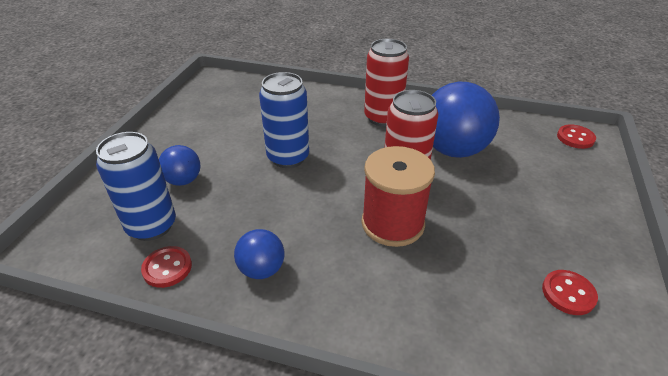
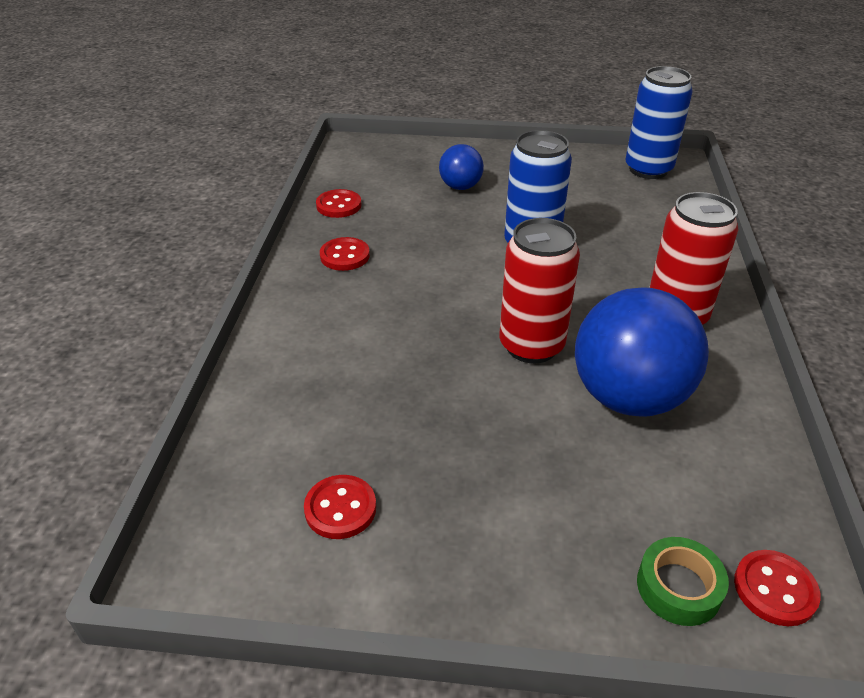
camera: 80 degrees right, 0 degrees up
blue can [96,132,176,241] -> blue can moved to [625,66,693,179]
blue ball [234,229,284,279] -> red button [320,237,370,271]
red spool [361,146,435,247] -> none
none -> green tape [637,537,729,626]

